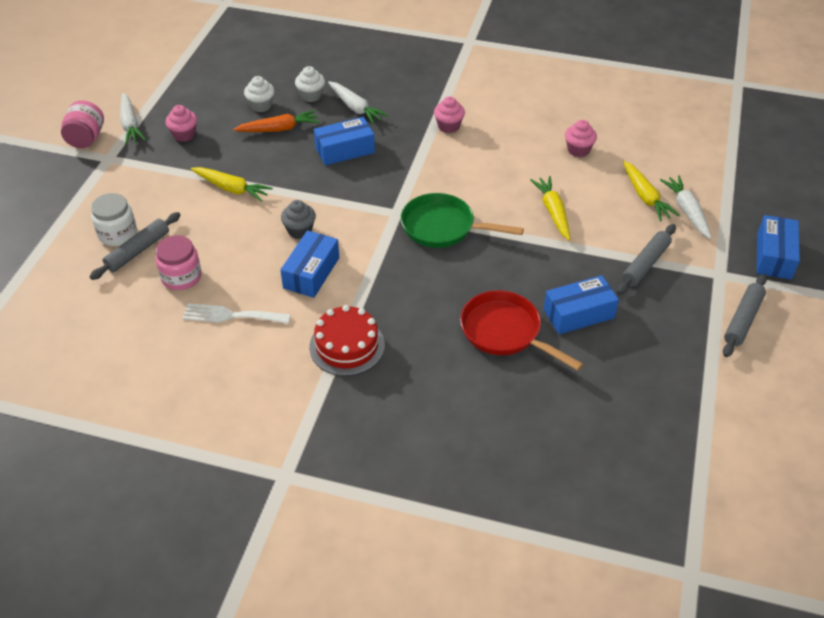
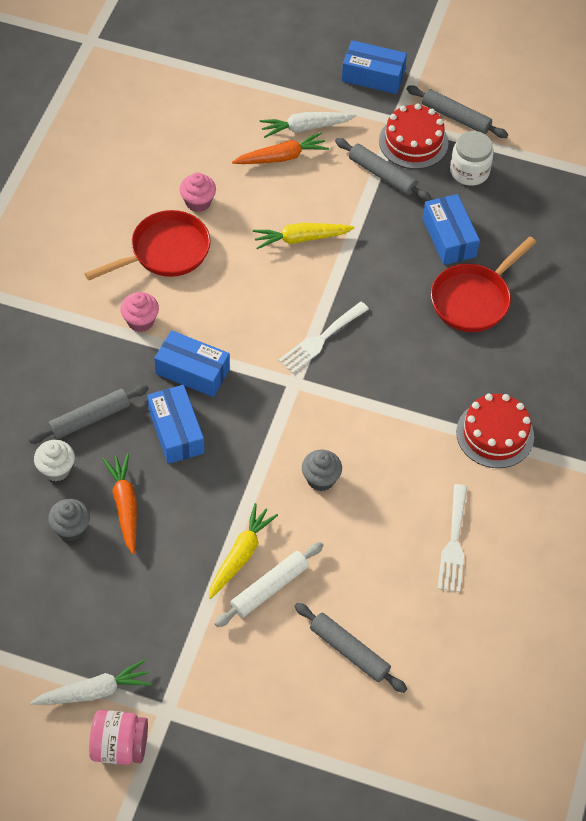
camera: 90 degrees left, 10 degrees up
white jar [91,193,137,246] -> white jar moved to [450,131,494,186]
pink jar [155,235,201,290] -> none
pink cupcake [165,105,197,142] -> none
white cupcake [244,76,275,112] -> grey cupcake [48,499,90,541]
blue box [280,230,339,298] -> blue box moved to [154,330,230,397]
white carrot [328,81,388,124] -> grey rolling pin [29,385,149,444]
green pan [401,193,524,248] -> white fork [278,302,369,374]
yellow carrot [623,161,679,221] -> orange carrot [232,132,329,164]
none -> red pan [84,210,211,280]
none -> white rolling pin [215,542,323,627]
none -> red cake [379,104,448,169]

